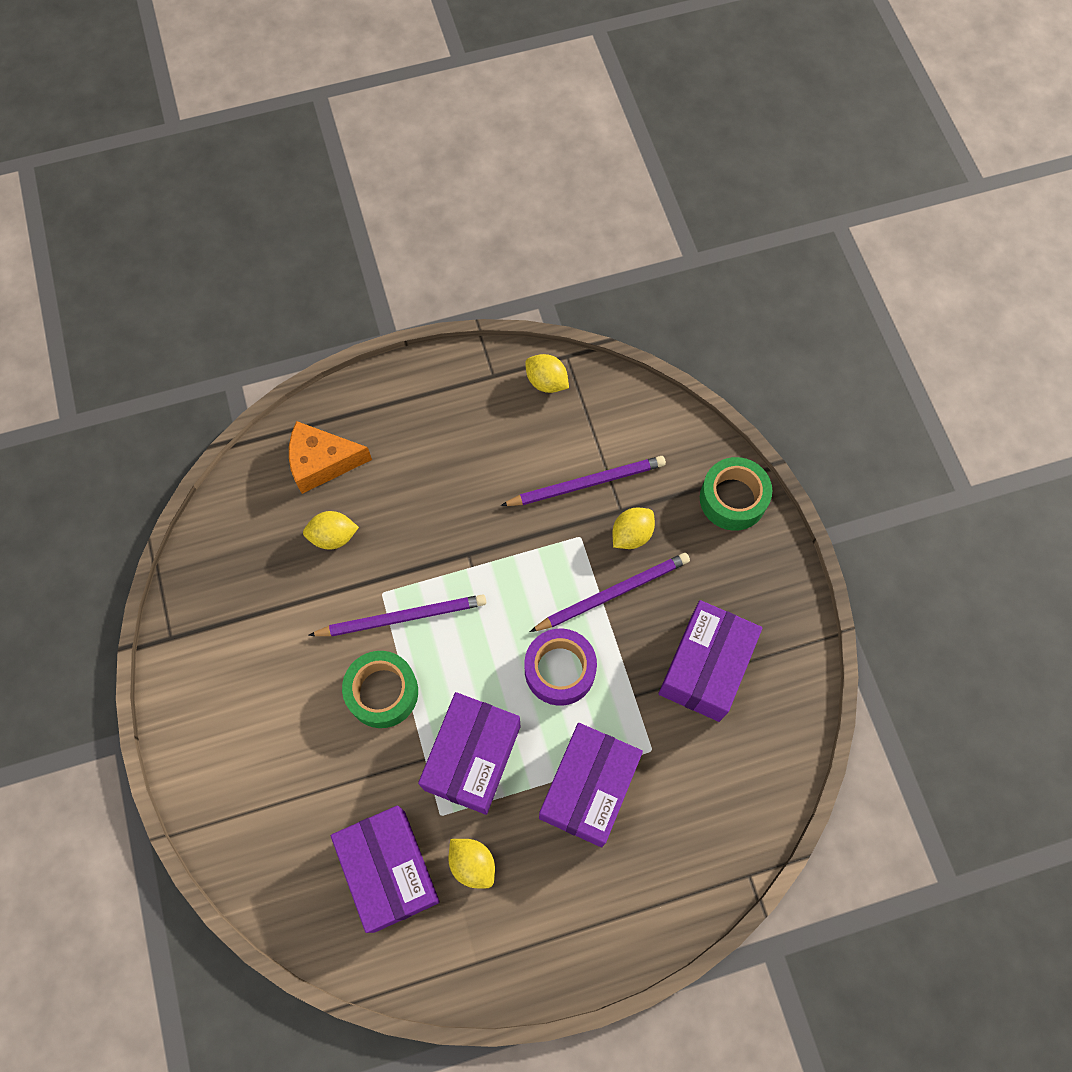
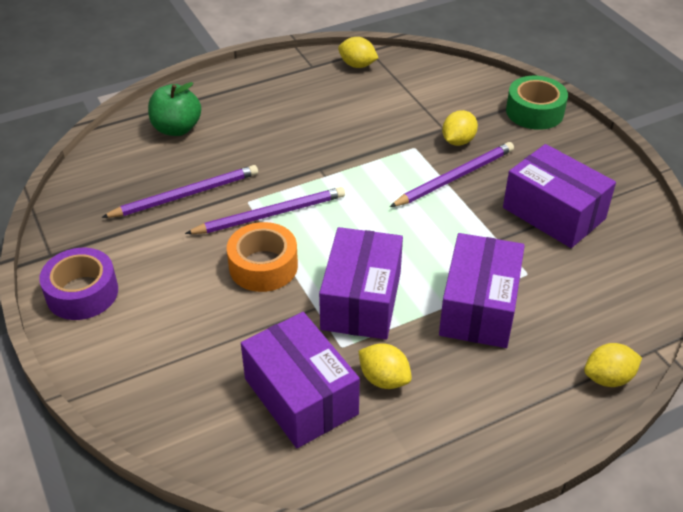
camera: 10 degrees left, 25 degrees down
orange cheese [289,421,372,494] -> green apple [148,82,201,136]
yellow lemon [303,511,359,550] -> yellow lemon moved to [584,343,642,387]
green tape [342,651,418,728] -> orange tape [227,222,298,292]
purple pencil [501,456,666,506] -> purple pencil moved to [101,165,258,218]
purple tape [524,628,597,706] -> purple tape moved to [39,248,118,320]
purple box [658,600,763,722] -> purple box turned 60 degrees counterclockwise [503,144,616,248]

